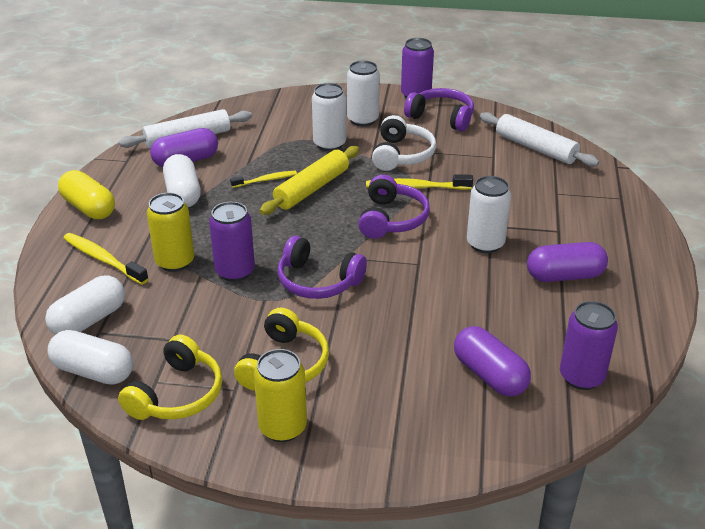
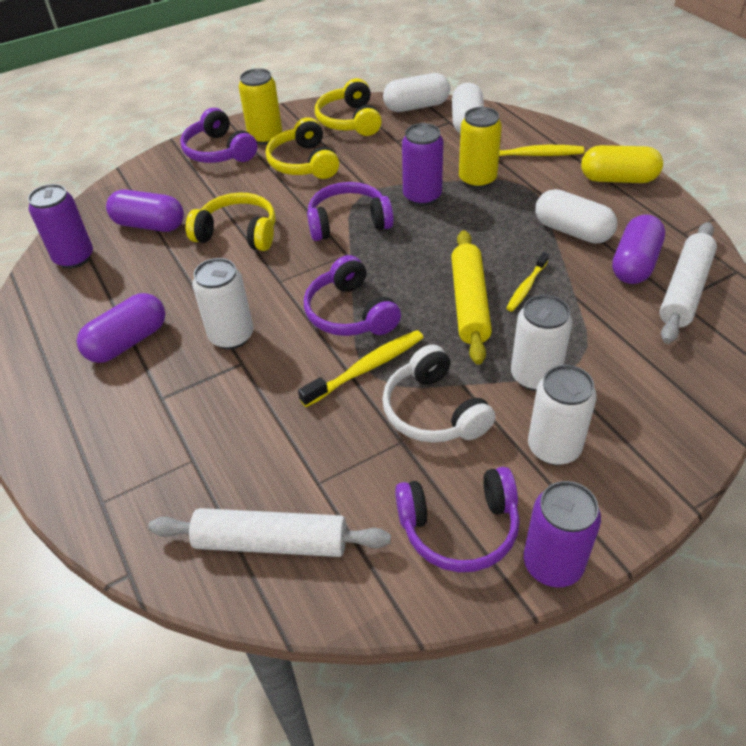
camera: 145 degrees right, 10 degrees up
none -> purple headphones [180,108,257,163]
none -> yellow headphones [186,193,275,251]

